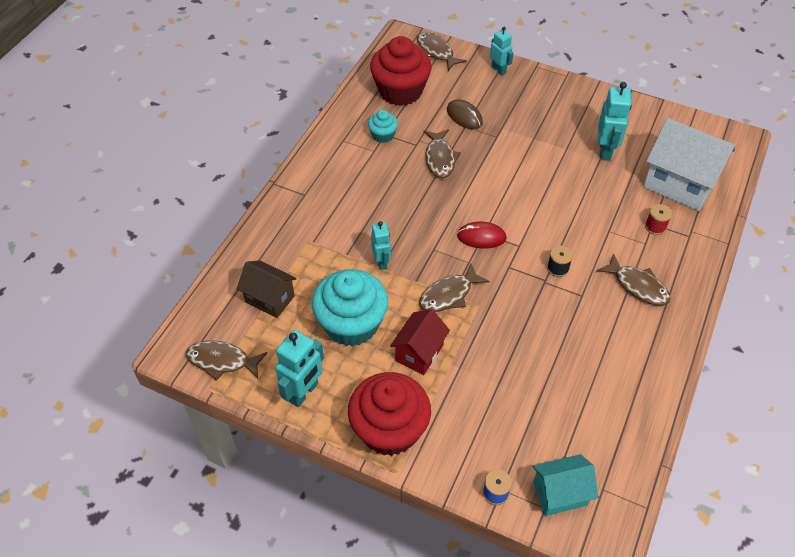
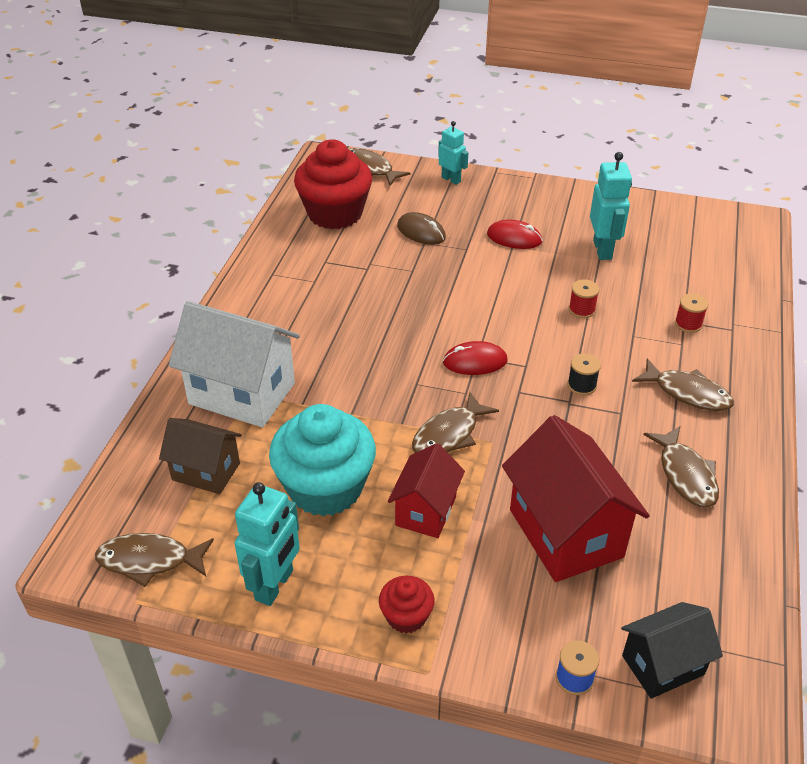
camera: 10 degrees left, 10 degrees down
red cupcake [348,372,431,456] -> red cupcake [379,576,435,634], size x0.48
turquoise cupcake [368,110,398,143] -> none
turquoise robot [371,221,391,270] -> none
brown fish [424,129,461,178] -> brown fish moved to [644,426,719,507]
turquoise house [532,454,598,516] -> black house [621,602,723,699]
white house [643,118,735,211] -> white house moved to [169,301,300,427]
none -> red mouse [487,220,543,249]
none -> red house [502,415,650,582]
none -> red spool [569,280,599,318]

